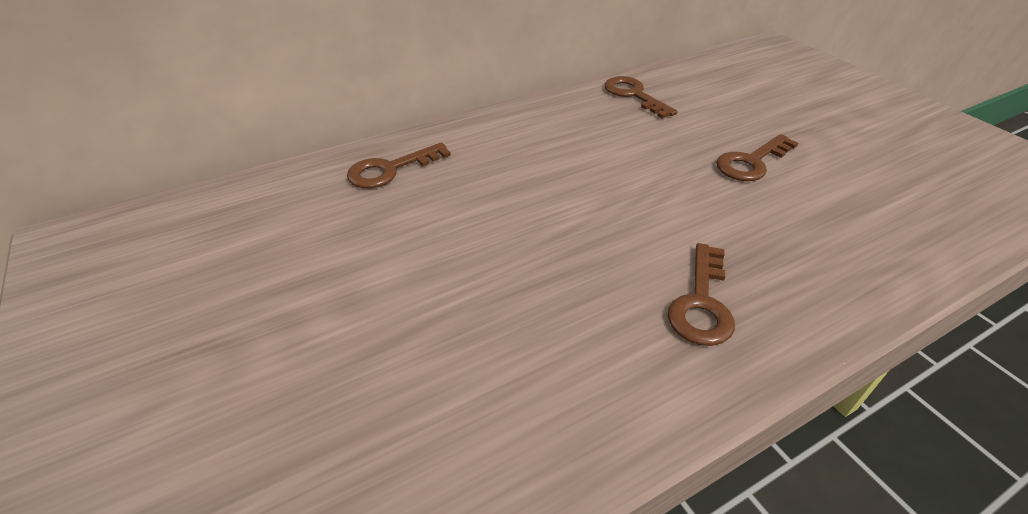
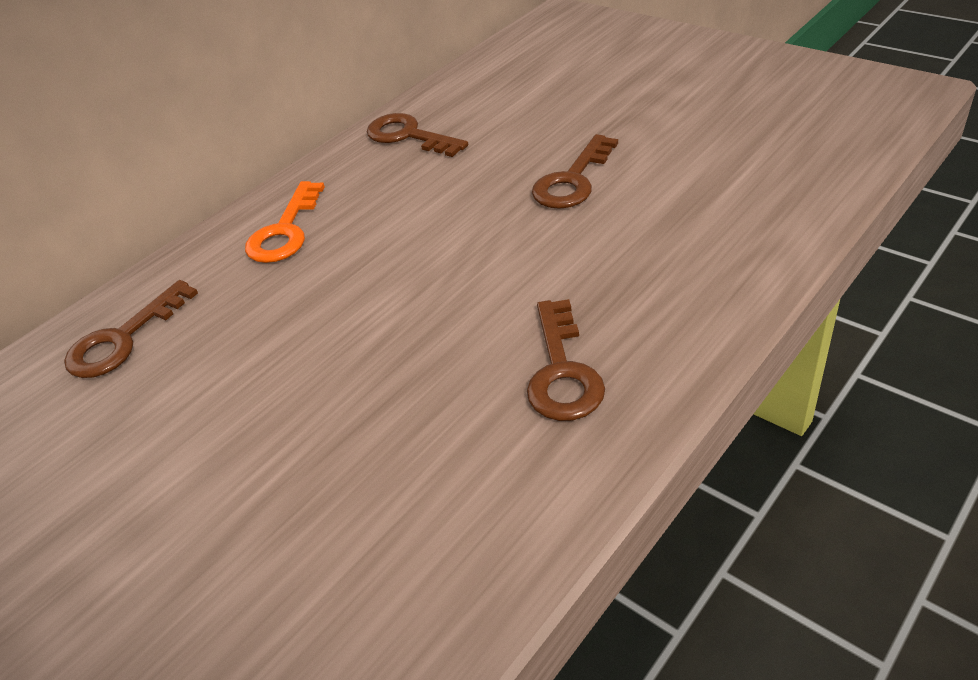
camera: 15 degrees left, 0 degrees up
none -> orange key [245,181,325,263]

